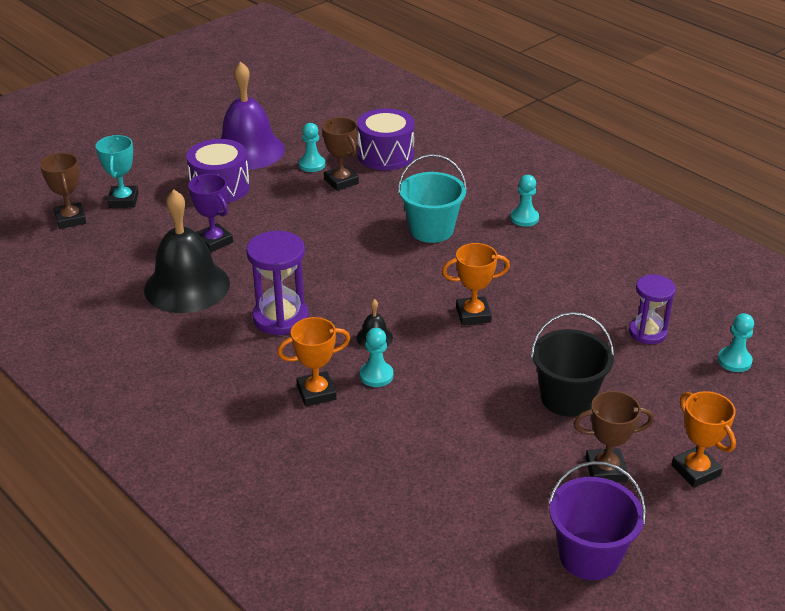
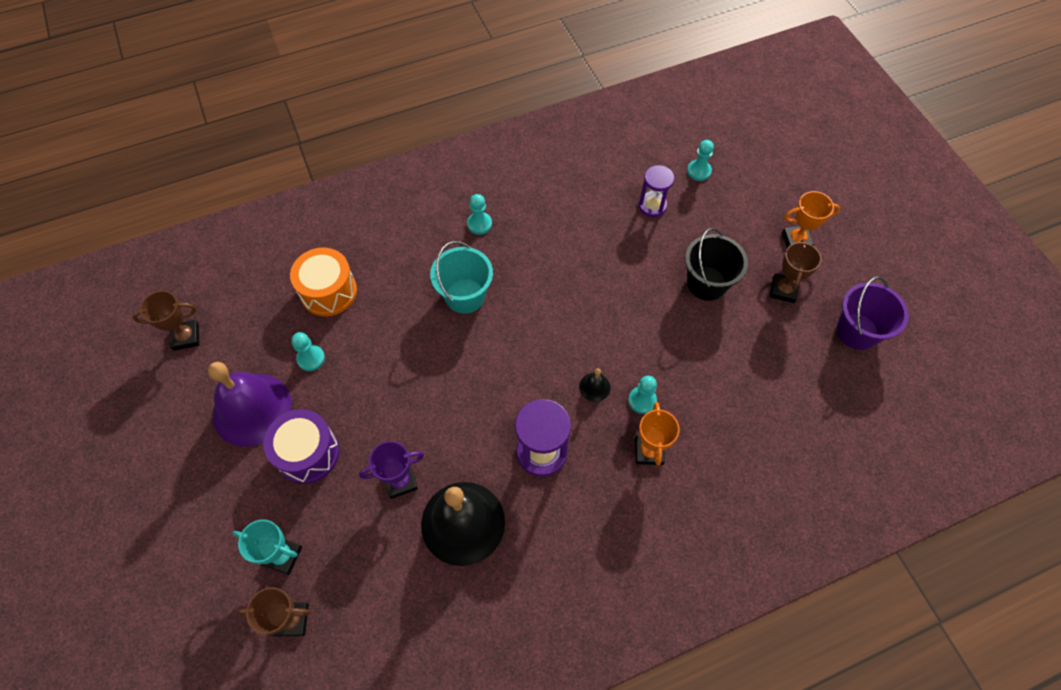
camera: 70 degrees left, 25 degrees up
brown trophy [322,117,359,191] -> brown trophy moved to [132,291,200,351]
purple drum [357,108,415,171] -> orange drum [290,248,357,316]
orange trophy [442,243,510,325] -> none

